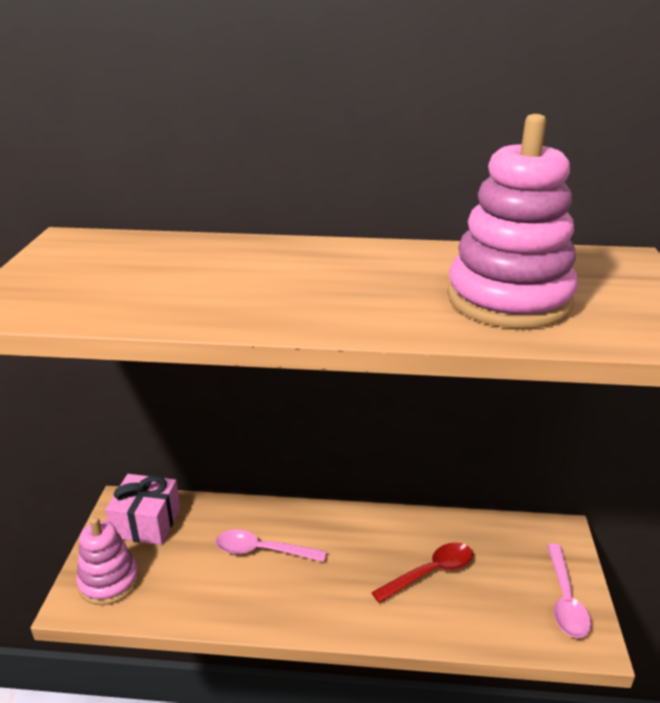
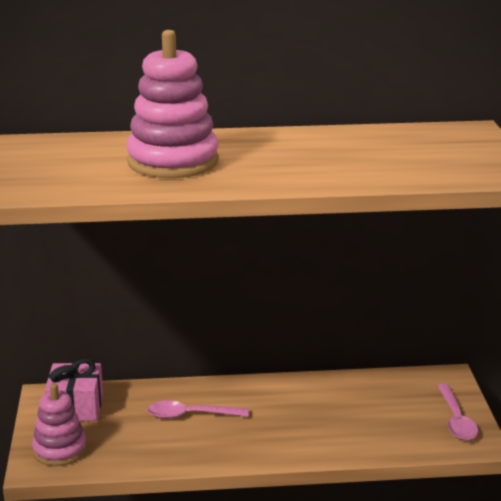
camera: 10 degrees left, 5 degrees down
red spoon [371,542,473,603] -> none
pink stacking toy [447,114,578,328] -> pink stacking toy moved to [127,30,219,178]

